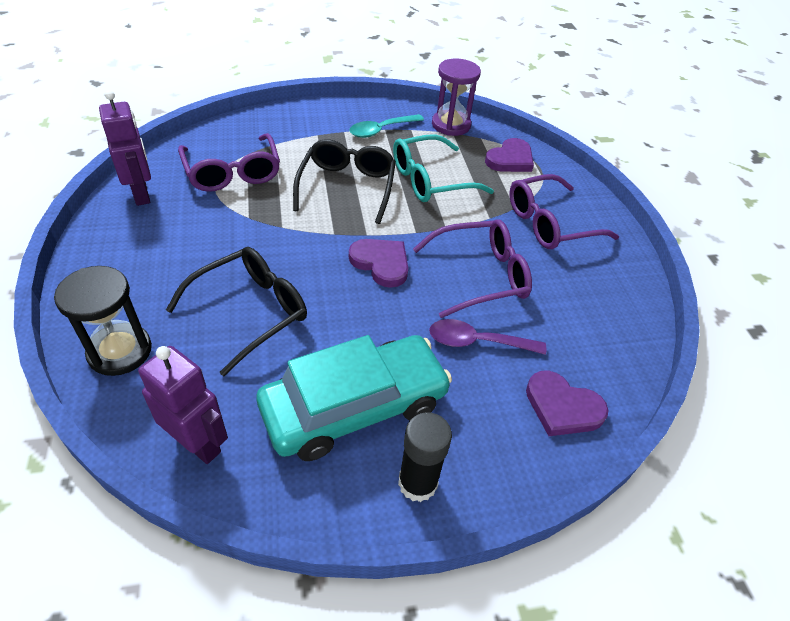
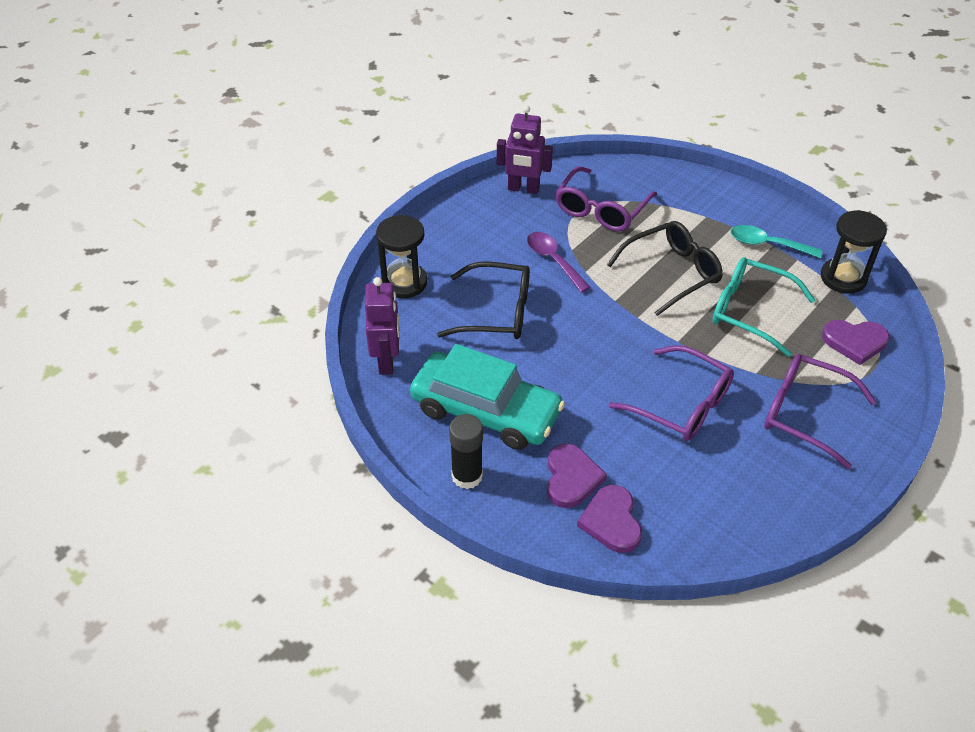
camera: 55 degrees right, 0 degrees up
purple robot [99,90,151,206] -> purple robot turned 75 degrees clockwise [497,105,553,194]
purple heart [349,239,408,288] -> purple heart moved to [547,443,607,508]
purple spoon [429,319,546,355] -> purple spoon moved to [527,232,591,292]
purple hourglass [432,59,481,136] -> black hourglass [821,210,887,294]

